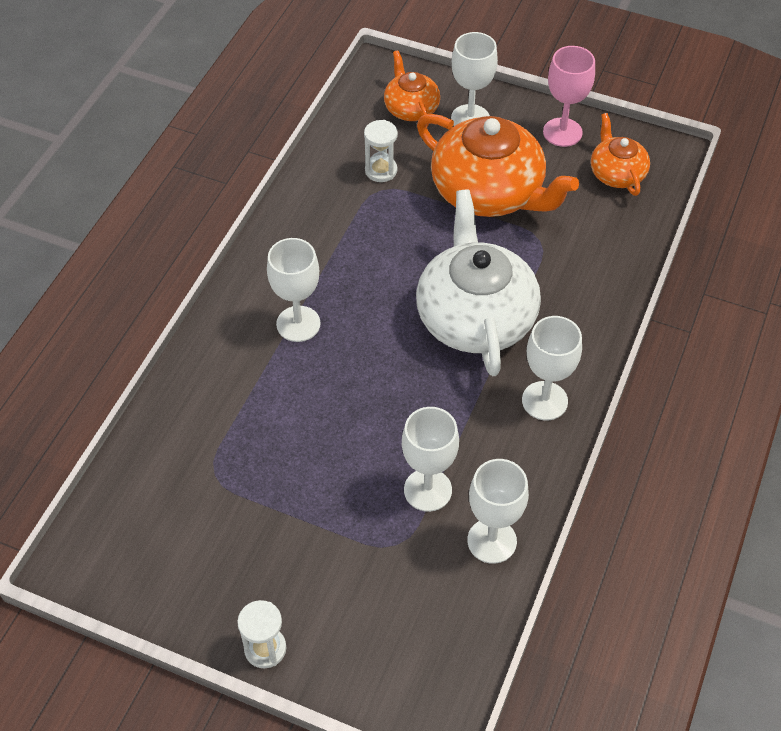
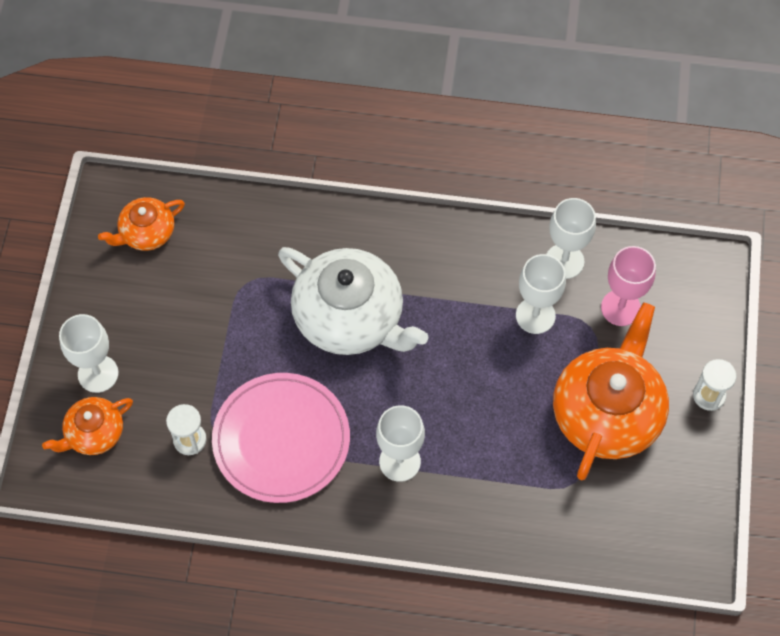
camera: 105 degrees left, 10 degrees up
white teapot [416,189,541,376] -> white teapot turned 120 degrees counterclockwise [278,247,428,355]
orange teapot [417,114,579,217] -> orange teapot moved to [553,302,669,480]
white goblet [522,316,582,420] -> none
pink goblet [543,46,595,147] -> pink goblet moved to [601,246,656,326]
none -> pink plate [212,373,350,503]

